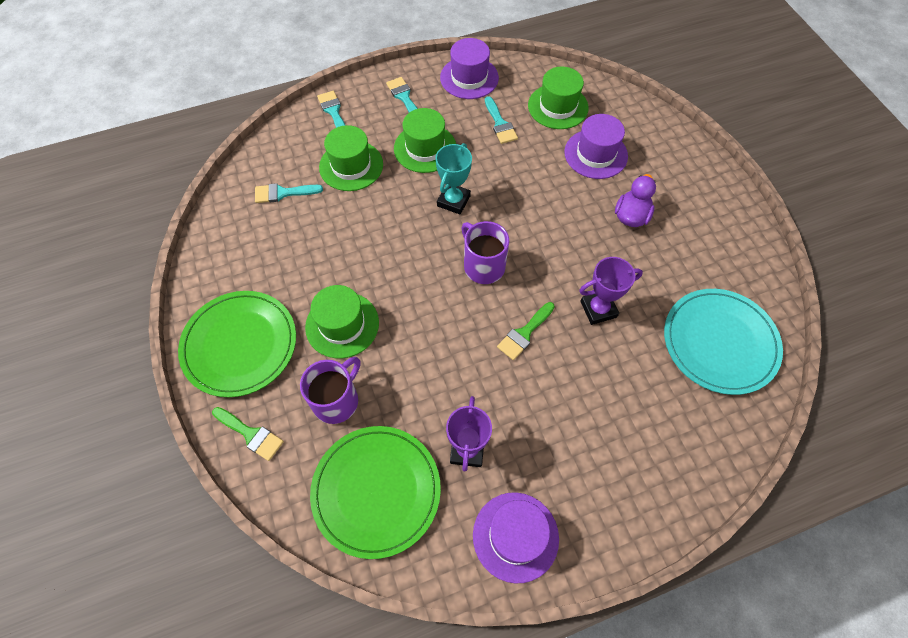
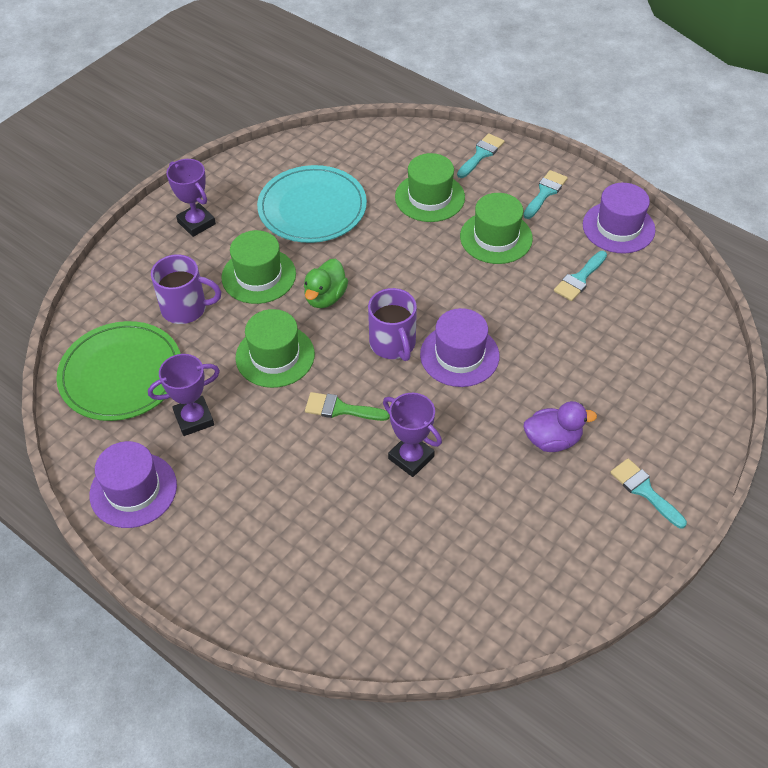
camera: 60 degrees right, 10 degrees down
green plate [178,291,296,397] -> purple trophy [166,159,216,237]
green brush [212,407,284,461] -> none
turquoise brush [255,183,323,203] -> turquoise brush moved to [610,458,687,528]
turquoise trophy [435,143,472,214] -> none
purple mug [461,221,509,284] -> purple mug turned 135 degrees clockwise [368,288,417,361]
green hat [528,67,589,129] -> green hat moved to [236,309,315,388]
purple hat [564,114,628,179] -> purple hat moved to [420,308,500,387]
turquoise plate [664,289,783,395] -> turquoise plate moved to [257,165,367,243]
none -> green duck [304,259,348,308]

